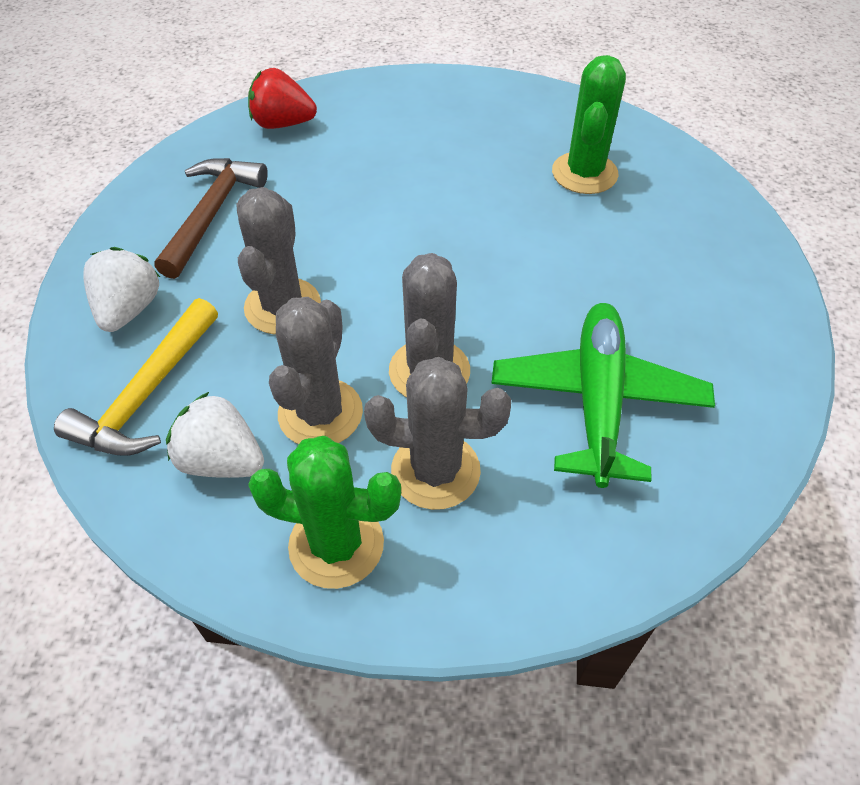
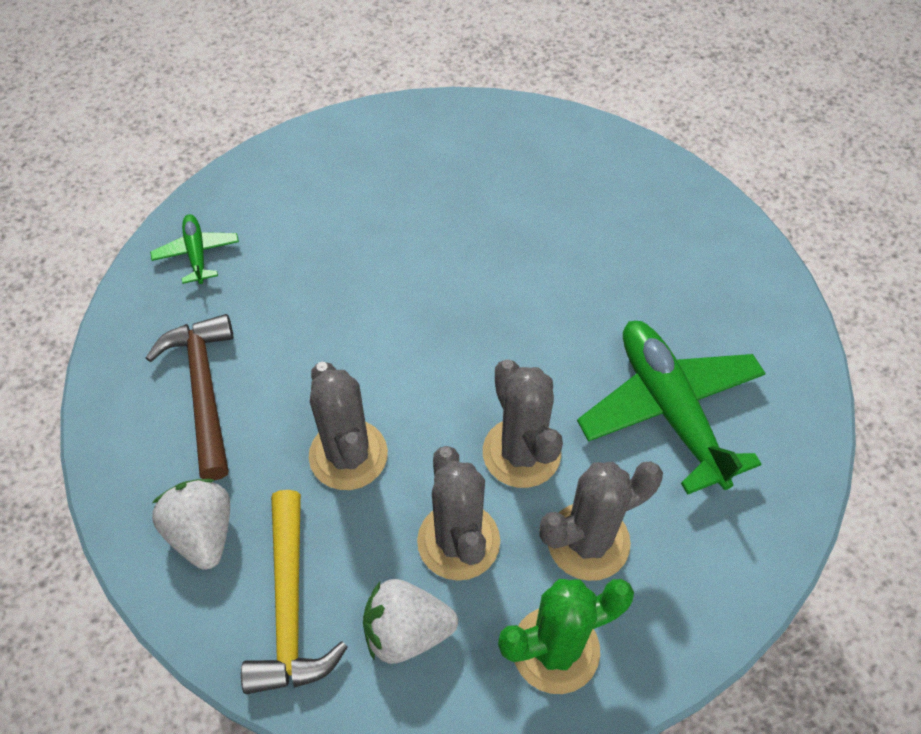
camera: 30 degrees left, 5 degrees up
red strawberry [248,68,317,129] -> green plane [150,214,239,284]
green cactus [552,55,626,194] -> none

